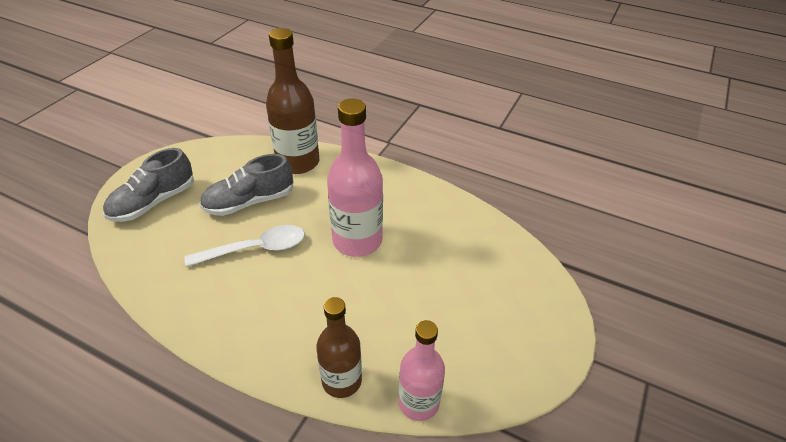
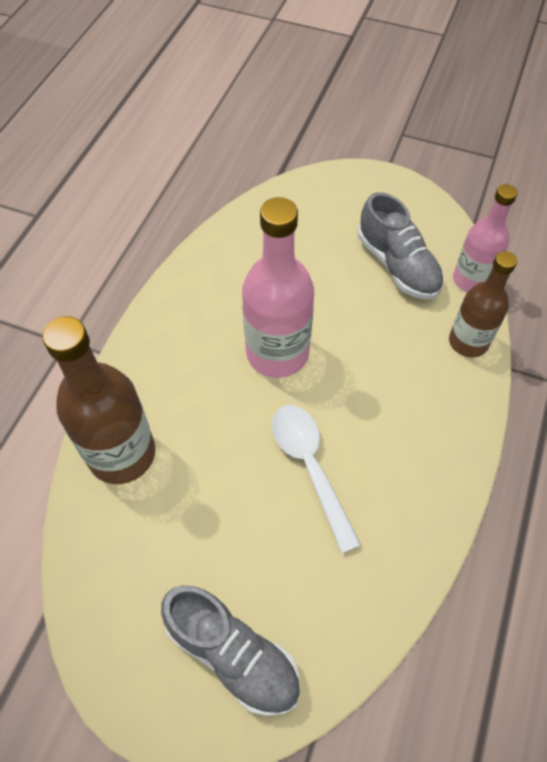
camera: 95 degrees left, 15 degrees up
grey shoe [199,154,294,216] -> grey shoe moved to [358,192,444,299]

